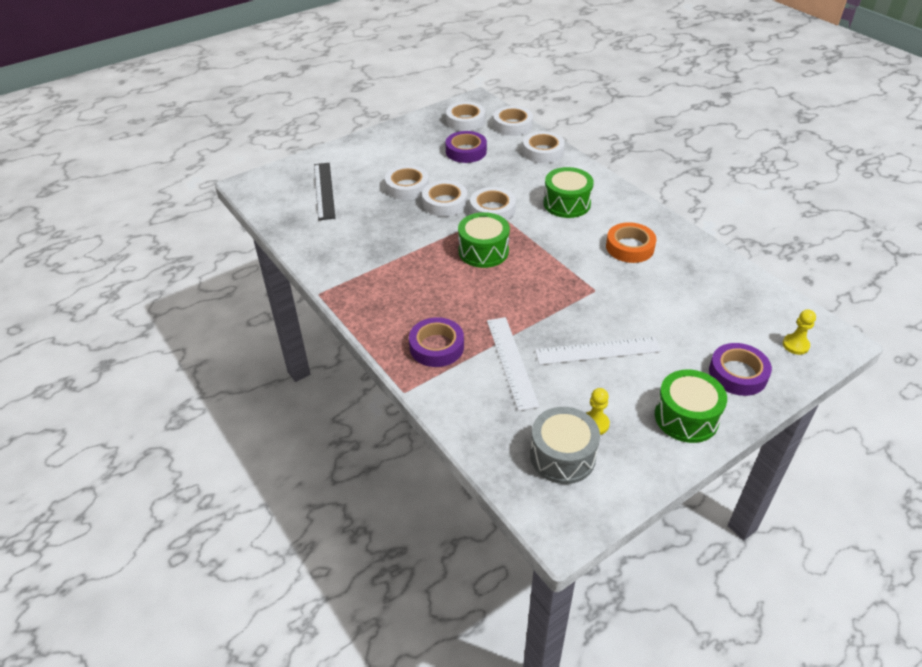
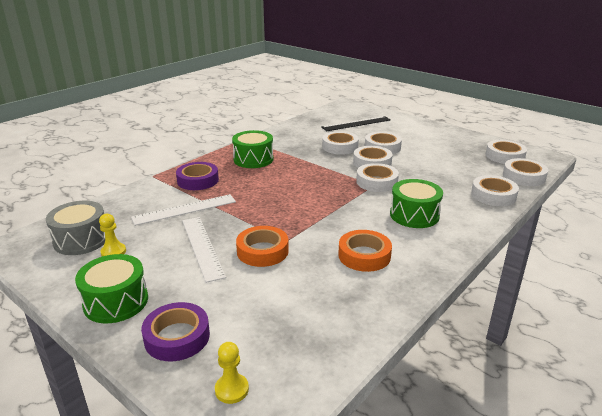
camera: 75 degrees right, 15 degrees down
purple tape [446,131,487,163] -> none
green drum [458,212,510,268] -> green drum moved to [232,130,273,168]
none -> orange tape [236,226,289,267]
none -> white tape [322,131,359,155]

